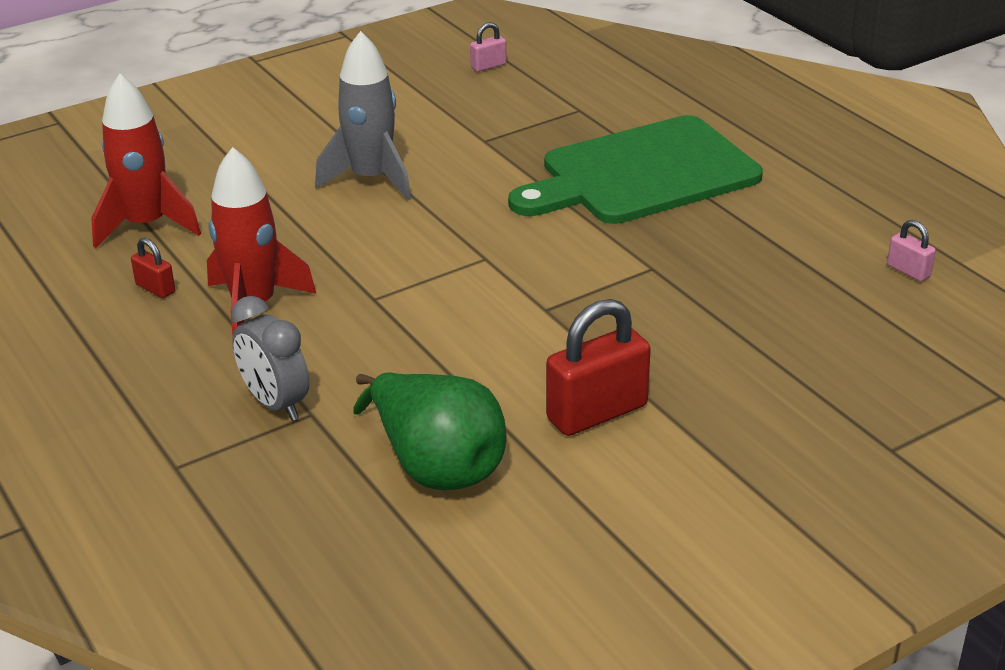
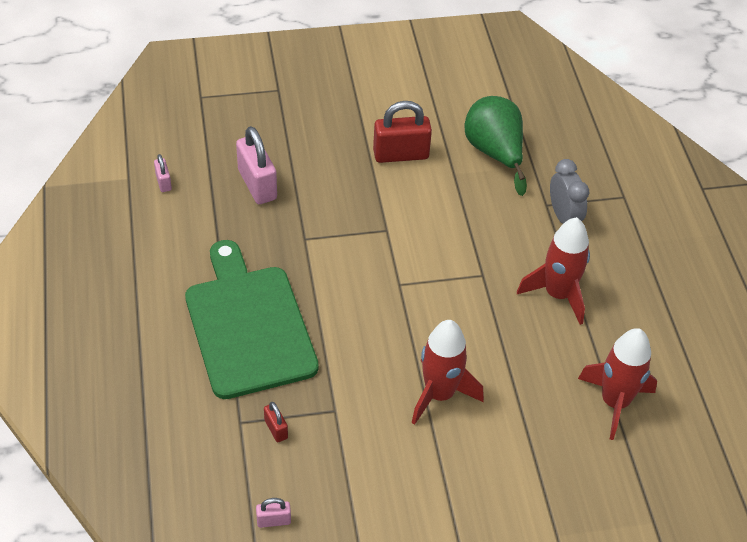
camera: 160 degrees left, 15 degrees up
red padlock [131,238,175,298] -> red padlock moved to [264,402,288,442]
grey rocket [315,31,411,201] -> red rocket [412,320,484,425]
green cutting board [508,115,763,224] -> green cutting board turned 105 degrees counterclockwise [185,240,319,399]
none -> pink padlock [236,126,277,204]

